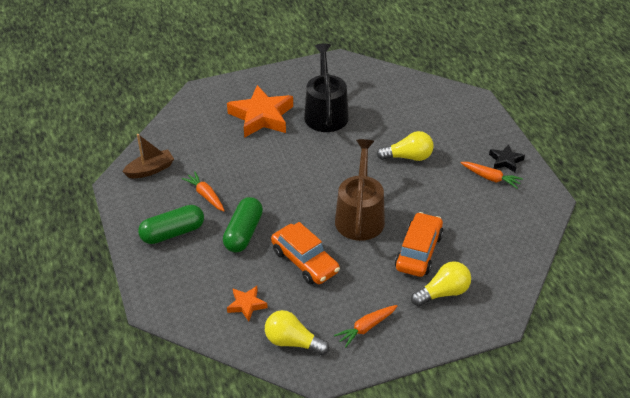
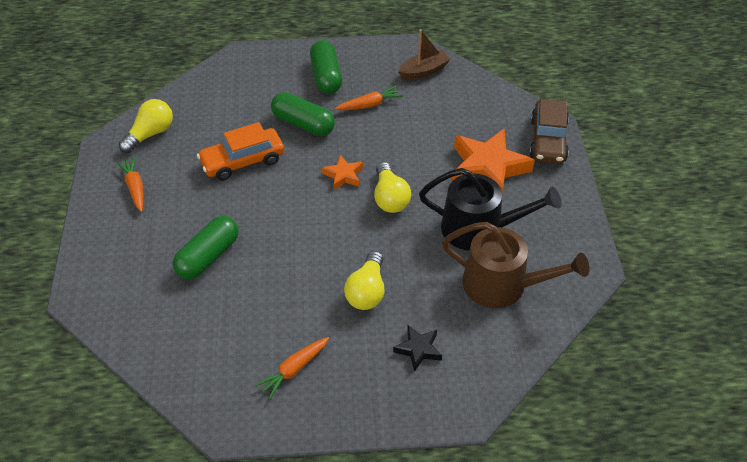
camera: 105 degrees right, 5 degrees up
brown boat [122,134,174,178] -> brown boat turned 105 degrees counterclockwise [398,29,450,80]
orange star [227,286,268,322] -> orange star moved to [322,155,363,190]
brown watering can [335,139,385,241] -> brown watering can moved to [442,222,589,308]
orange car [395,212,443,277] -> green capsule [173,216,239,279]
yellow light bulb [411,261,471,306] -> yellow light bulb moved to [374,162,411,213]
black star [489,144,525,172] -> black star moved to [393,325,442,372]
none -> brown car [529,99,569,164]

